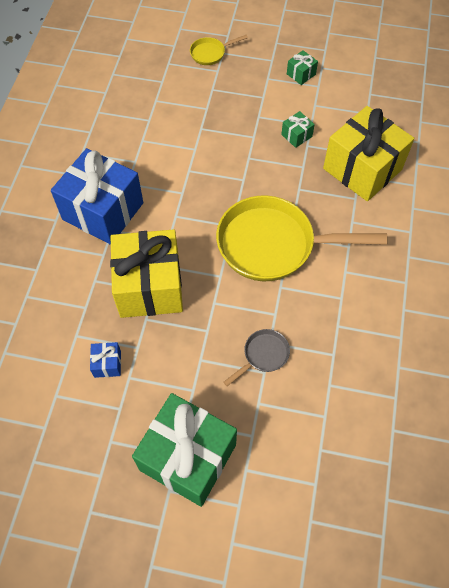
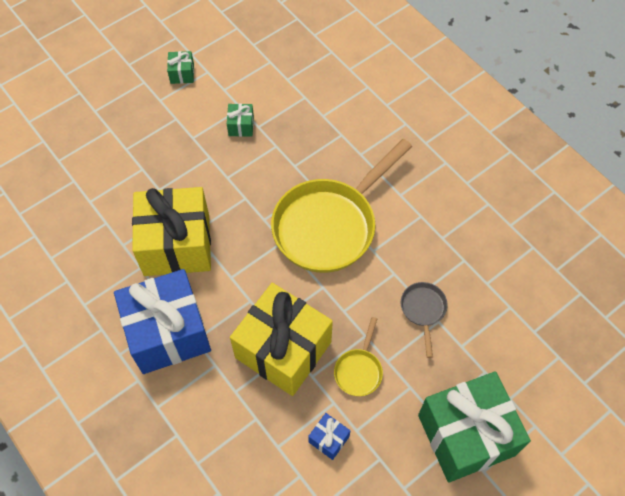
camera: 50 degrees left, 0 degrees up
yellow pan [190,35,248,65] -> yellow pan moved to [334,317,383,396]
yellow gift [323,106,414,201] -> yellow gift moved to [132,187,211,276]

